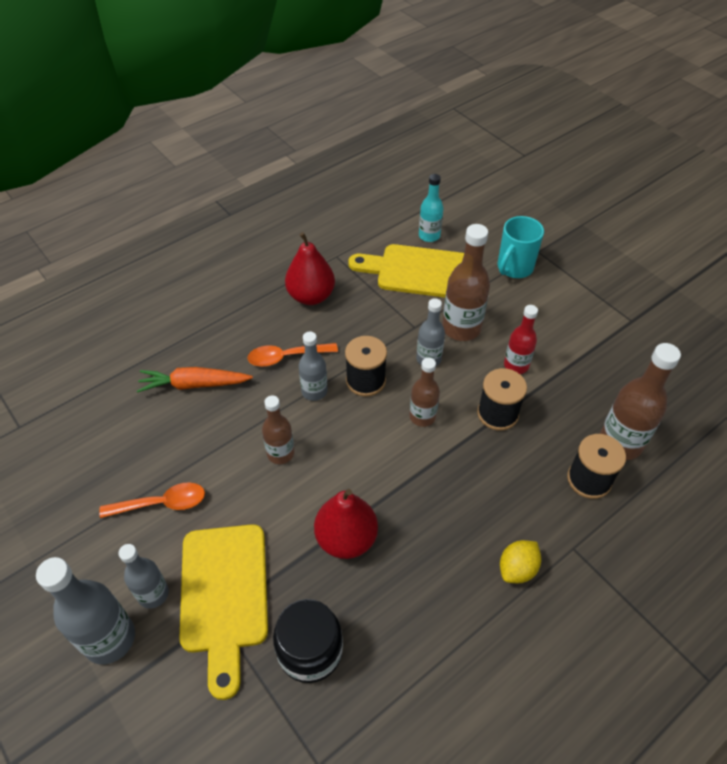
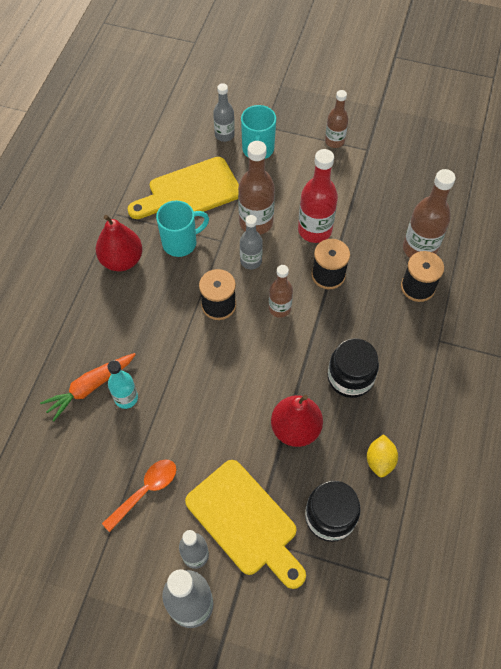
camera: 35 degrees left, 10 degrees up
orange spoon [247,343,338,367] -> none
brown bottle [262,396,294,464] -> brown bottle moved to [325,90,348,148]
grey bottle [299,331,328,401] -> grey bottle moved to [213,83,235,142]
turquoise bottle [419,174,443,242] -> turquoise bottle moved to [108,360,138,409]
yellow lemon [500,540,541,583] -> yellow lemon moved to [367,434,398,478]
red bottle [504,305,538,374] -> red bottle [298,149,338,243], size x1.61
none -> turquoise mug [156,200,209,257]
none -> black jar [328,338,379,398]

